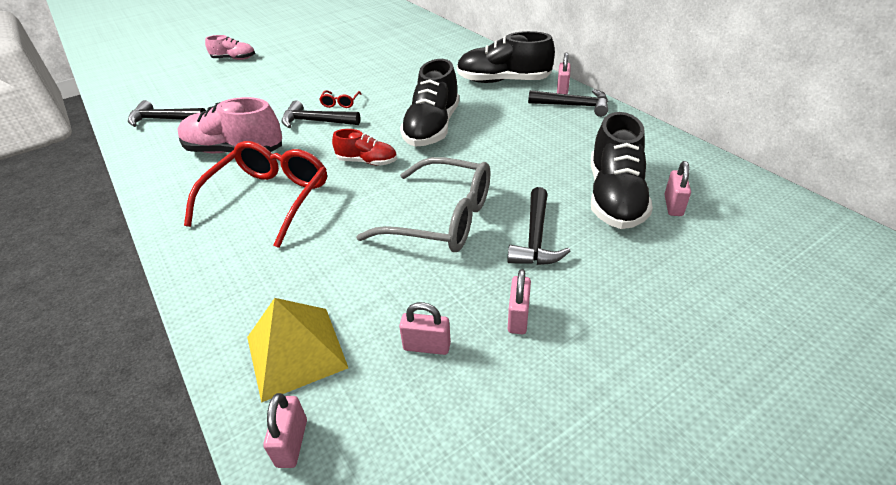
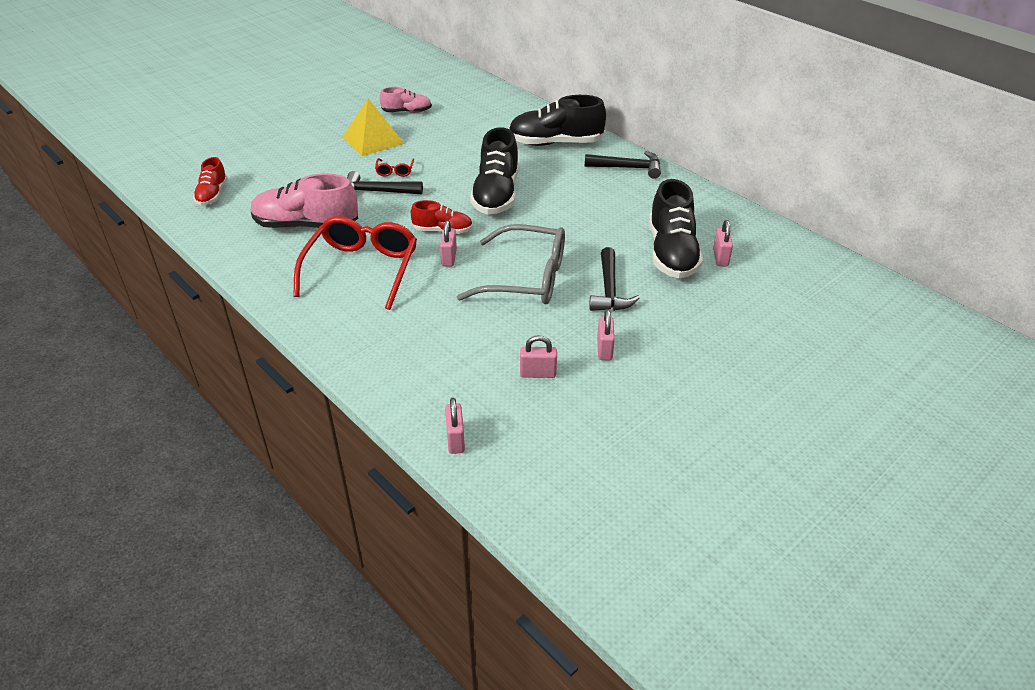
camera: 10 degrees left, 0 degrees up
black hammer [128,100,206,127] -> red shoe [193,157,228,206]
pink shoe [205,35,255,60] -> pink shoe moved to [380,87,432,113]
yellow pyramid [247,298,348,403] -> yellow pyramid moved to [342,99,405,156]
pink padlock [557,53,571,94] -> pink padlock moved to [440,220,457,267]

